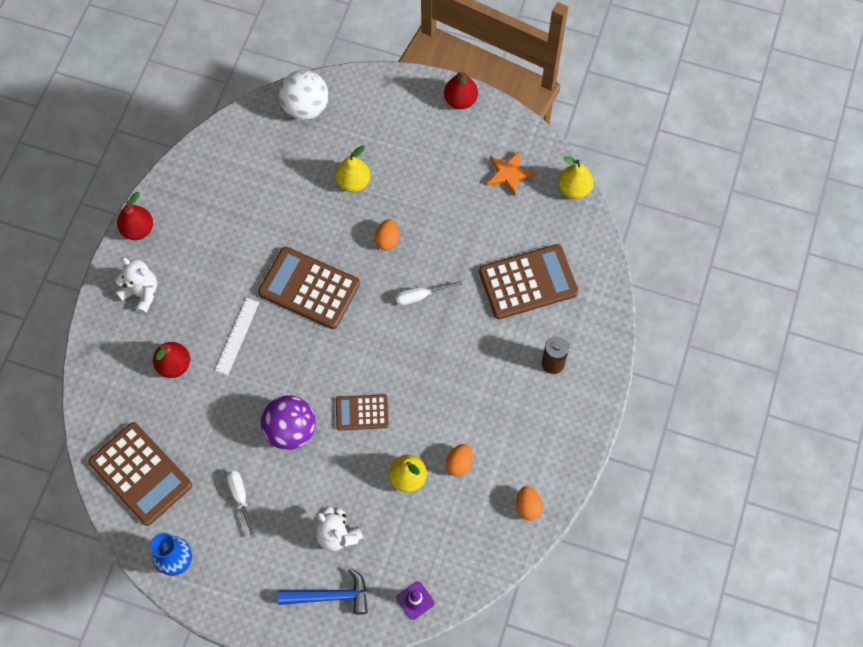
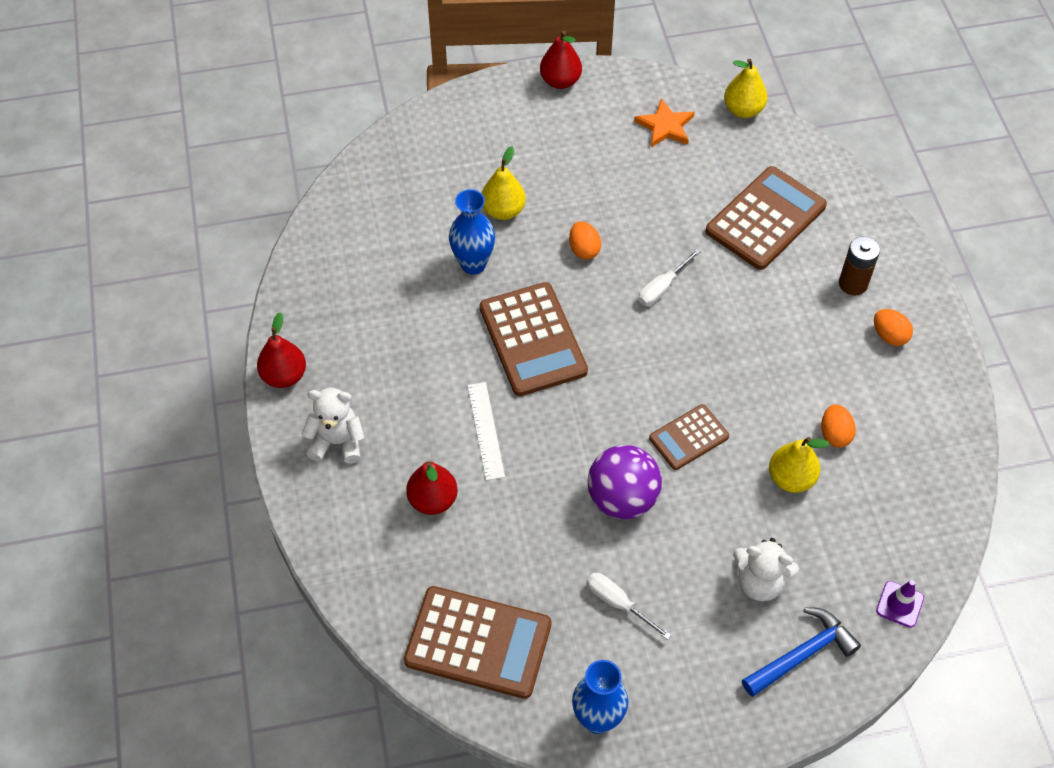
camera: 30 degrees left, 10 degrees down
brown calculator [258,247,360,329] -> brown calculator turned 105 degrees counterclockwise [480,282,588,396]
white ball [279,70,329,120] -> none
orange egg [516,486,543,521] -> orange egg moved to [874,309,913,346]
none -> blue vase [449,189,495,275]

